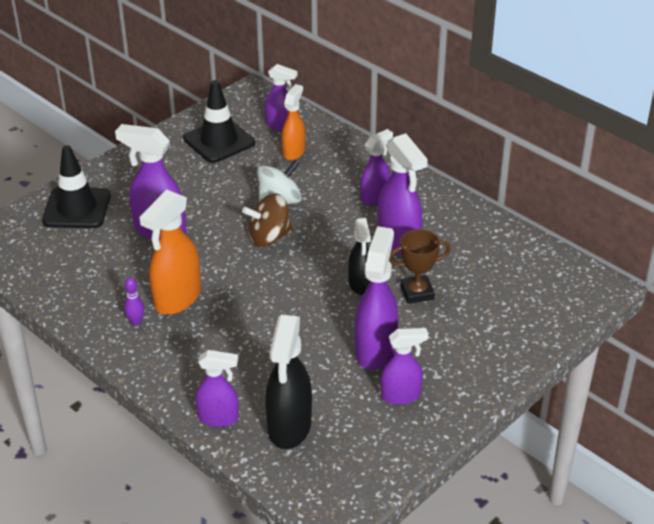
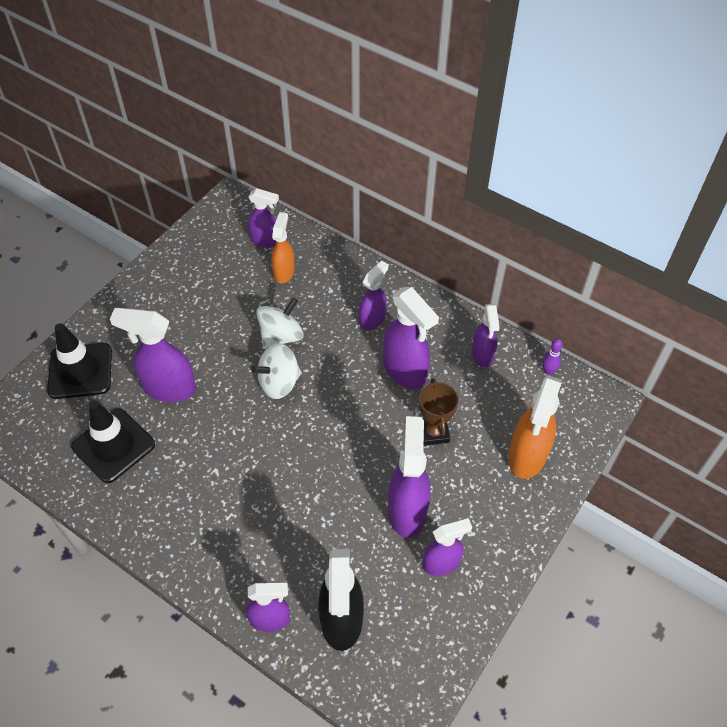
camera: 10 degrees left, 15 degrees up
purple bowling pin [124,277,145,326] -> purple bowling pin moved to [542,339,563,375]
orange spray bottle [139,190,201,315] -> orange spray bottle moved to [508,375,562,479]
black traffic cone [183,80,255,163] -> black traffic cone moved to [71,401,155,483]
brown spinning top [242,194,293,247] -> white spinning top [251,343,302,399]
black spray bottle [348,218,371,295] -> none
brown trophy [389,229,451,304] -> brown trophy turned 75 degrees counterclockwise [419,378,459,446]
none -> purple spray bottle [472,304,500,367]

